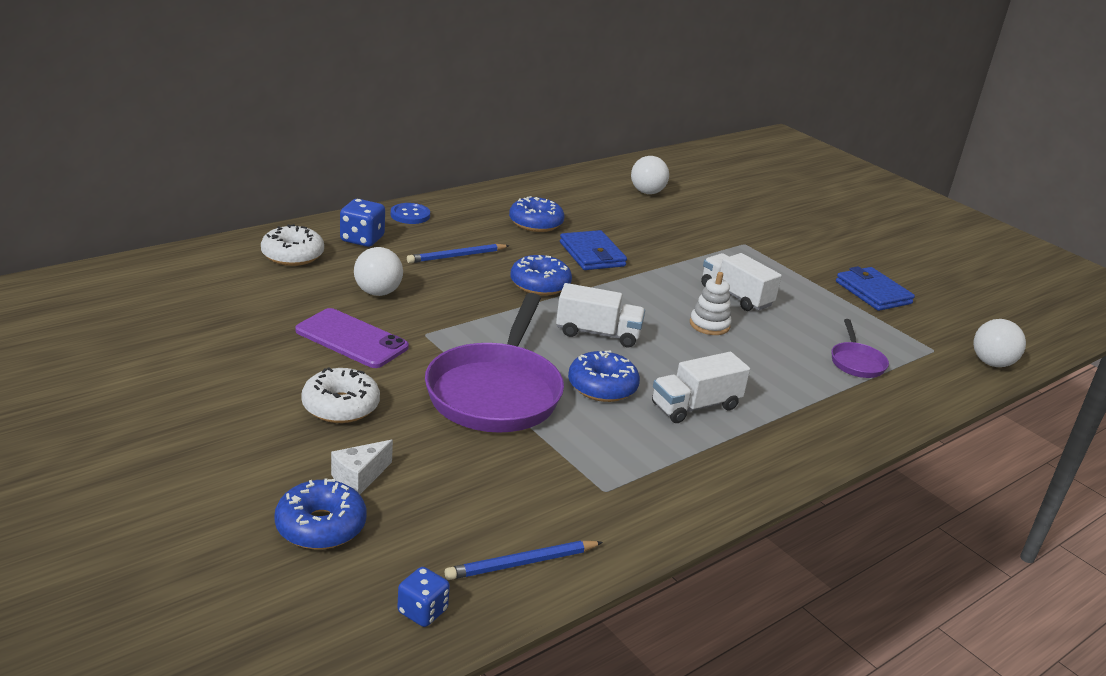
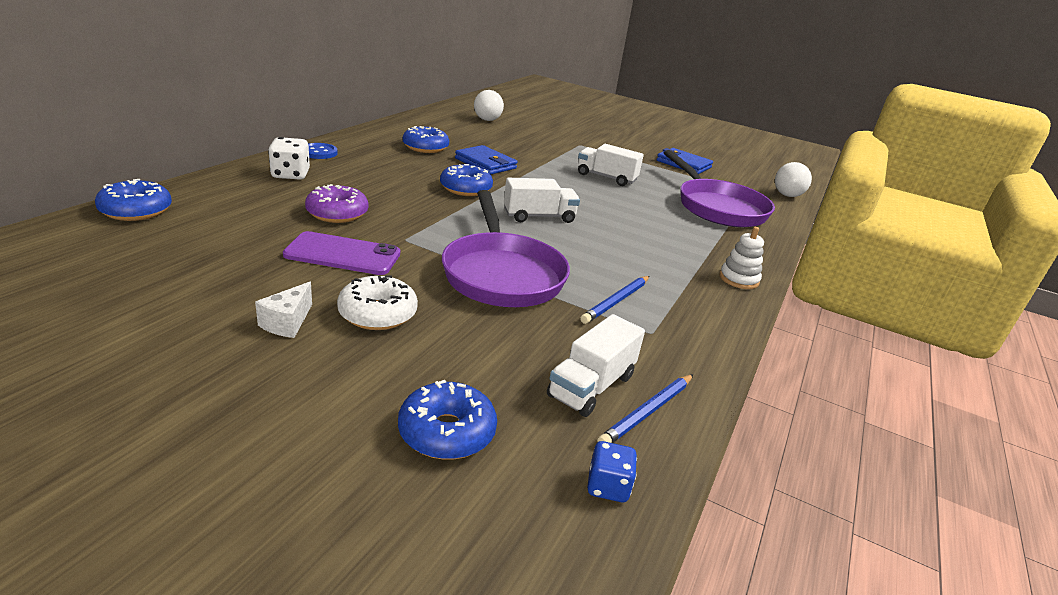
camera: 25 degrees left, 0 degrees up
white donut [261,224,324,266] -> none
white cheese [331,440,393,494] -> white cheese moved to [255,282,312,338]
blue dice [340,199,385,247] -> white dice [268,137,310,180]
white ball [354,247,403,296] -> purple donut [305,184,369,223]
blue pencil [407,244,510,263] -> blue pencil moved to [580,276,650,324]
blue donut [568,351,640,402] -> blue donut moved to [95,179,172,221]
white truck [652,352,750,423] -> white truck moved to [547,314,645,417]
white stacking toy [690,272,731,335] -> white stacking toy moved to [719,227,764,289]
purple pan [831,319,889,378] -> purple pan [664,150,775,227], size x2.16

